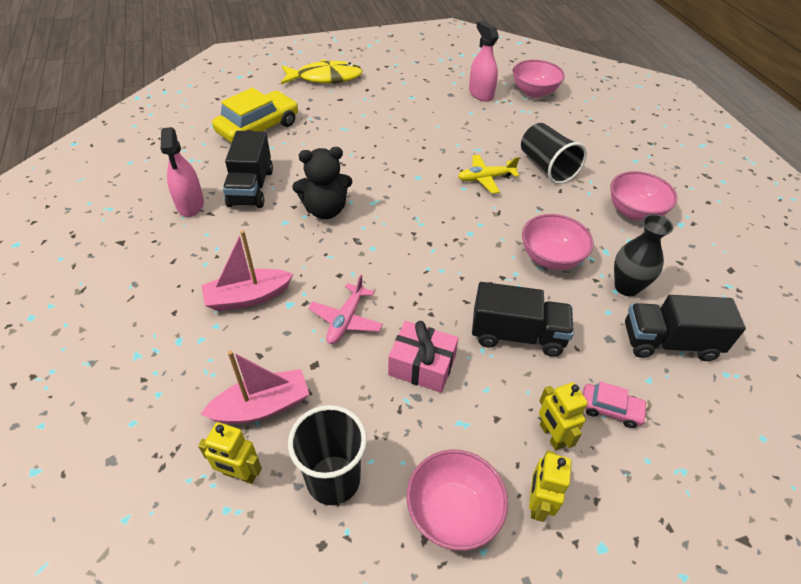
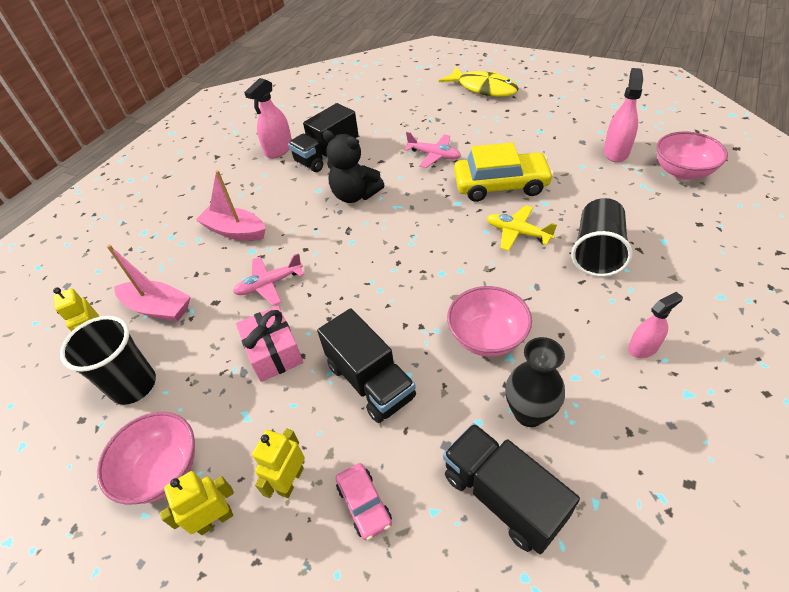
camera: 50 degrees right, 0 degrees up
yellow car [212,88,298,143] -> yellow car moved to [454,142,554,202]
pink bowl [610,171,678,221] -> pink spray bottle [628,292,683,358]
none -> pink plane [404,132,461,168]

